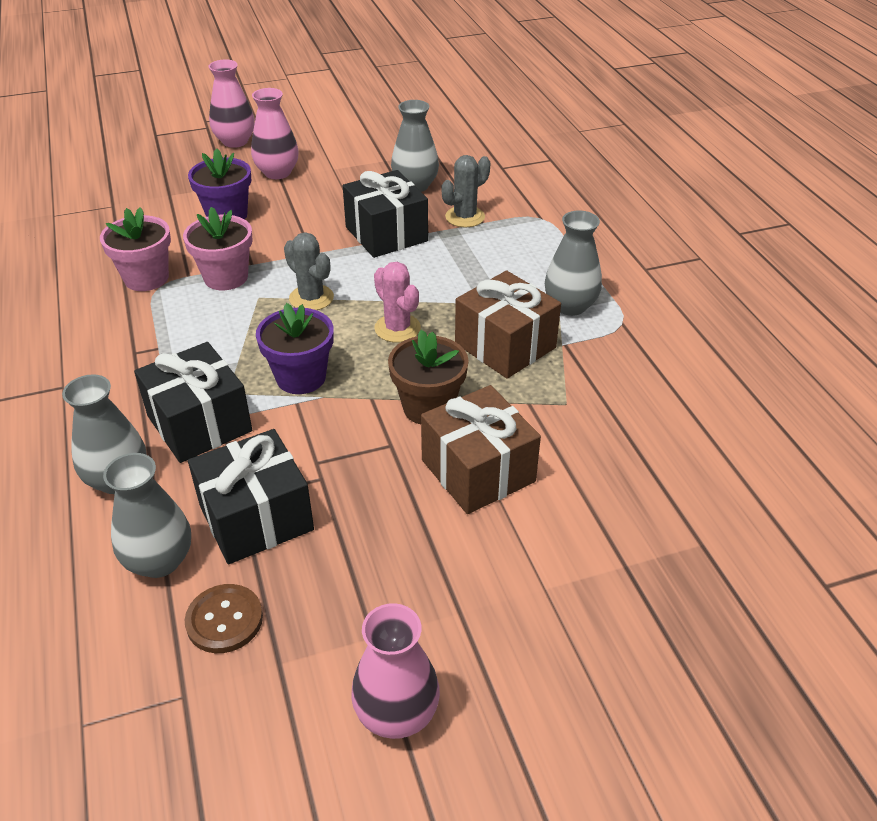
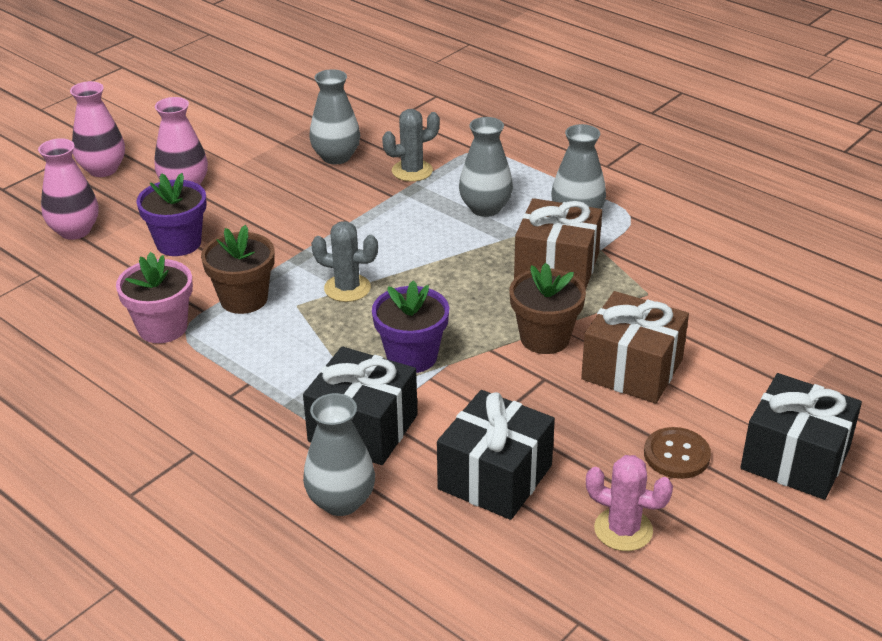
camera: 30 degrees left, 5 degrees down
grey vase [103,453,191,578] -> grey vase moved to [459,117,513,217]
pink flower pot [183,207,253,290] -> brown flower pot [201,225,275,314]
brown button [185,584,263,653] -> brown button moved to [644,427,711,479]
black gift [343,170,428,258] -> black gift moved to [740,373,862,500]
pink vase [351,603,440,739] -> pink vase moved to [38,138,98,240]
pink cactus [374,262,421,343] -> pink cactus moved to [586,455,673,551]
grey cactus [442,155,490,227] -> grey cactus turned 45 degrees clockwise [382,109,440,182]

